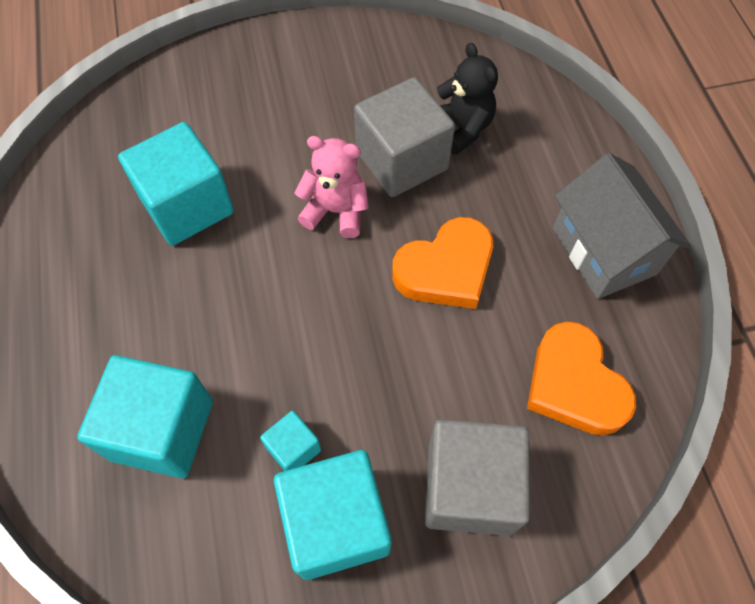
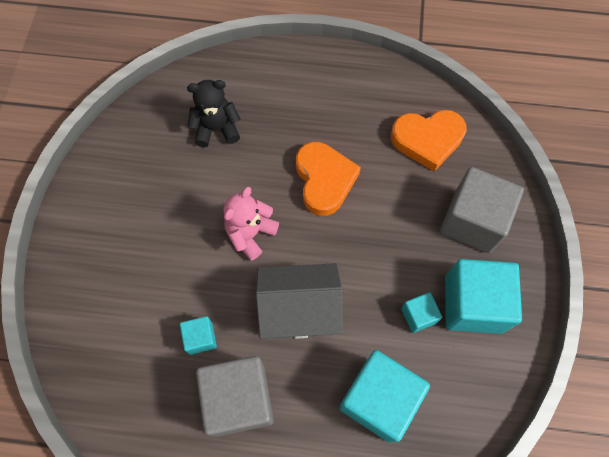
camera: 70 degrees left, 5 degrees up
turquoise cube [118,122,234,246] -> turquoise cube [180,316,217,355], size x0.48
grey cube [354,77,455,197] -> grey cube moved to [196,356,274,437]
grey house [553,153,691,299] -> grey house moved to [256,263,343,339]

